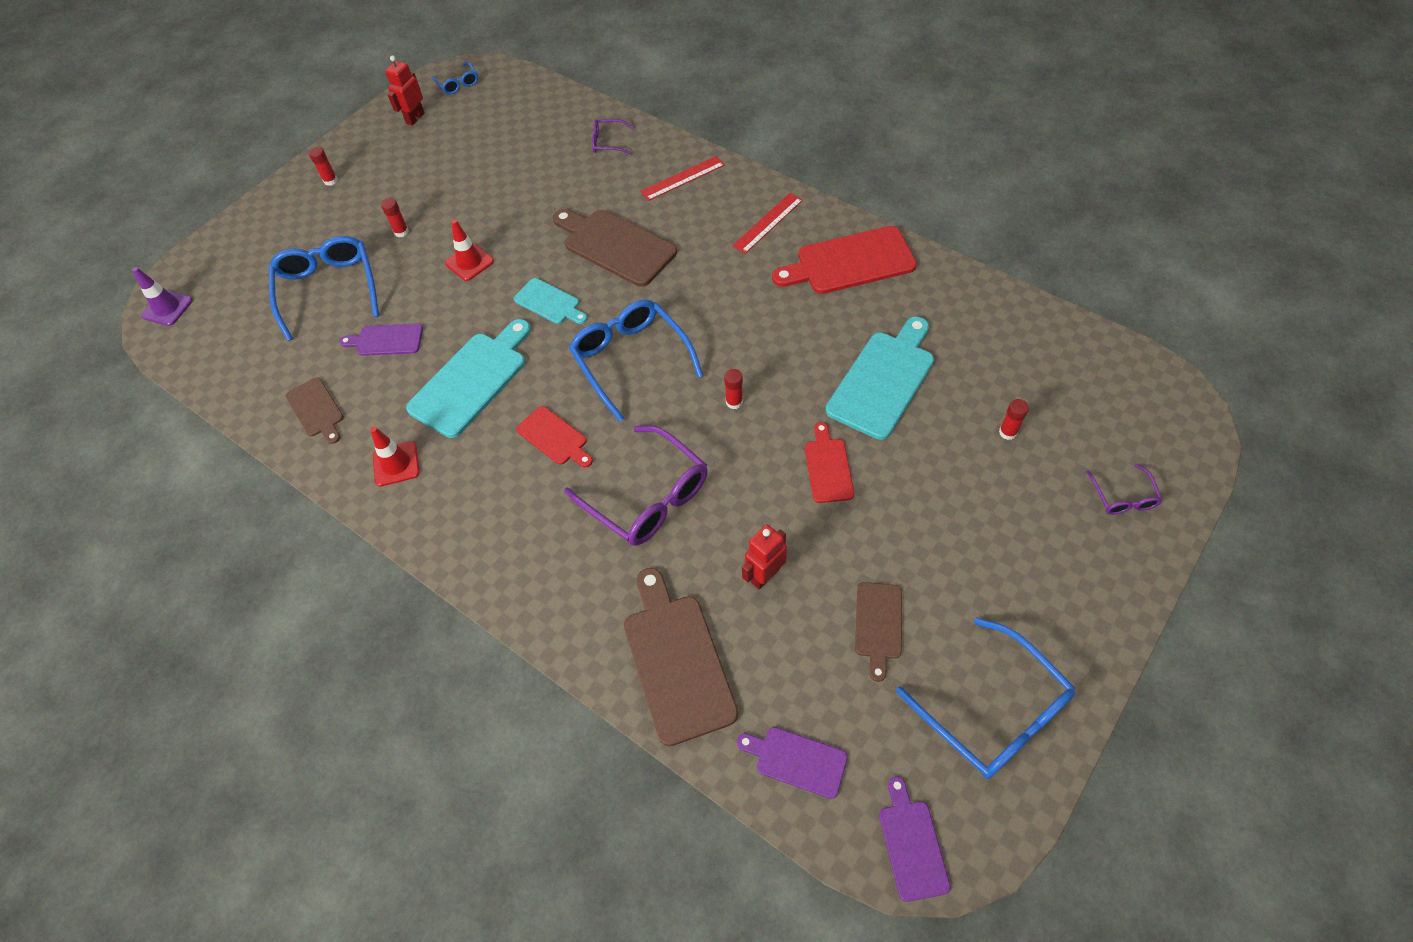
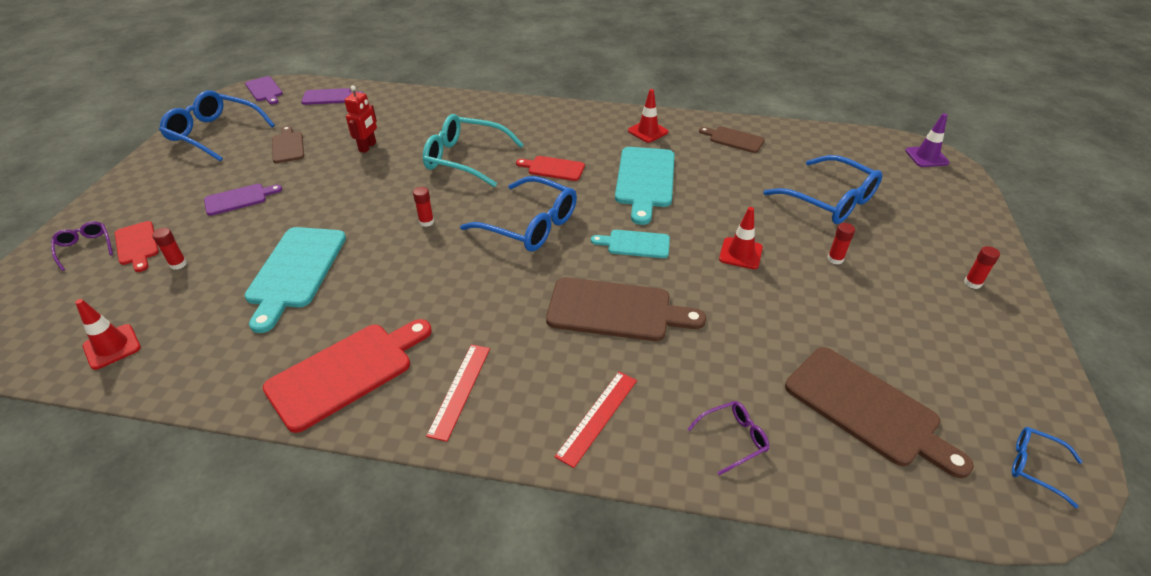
camera: 150 degrees right, 15 degrees down
purple cutting board [339,324,423,356] -> purple cutting board moved to [204,184,282,216]
red robot [385,55,425,126] -> none
purple glasses [564,425,708,546] -> turquoise glasses [423,114,524,187]
brown cutting board [624,568,738,746] -> brown cutting board moved to [785,347,974,478]
red cutting board [805,422,854,503] -> red cutting board moved to [115,221,159,272]
none -> red traffic cone [75,299,141,370]

